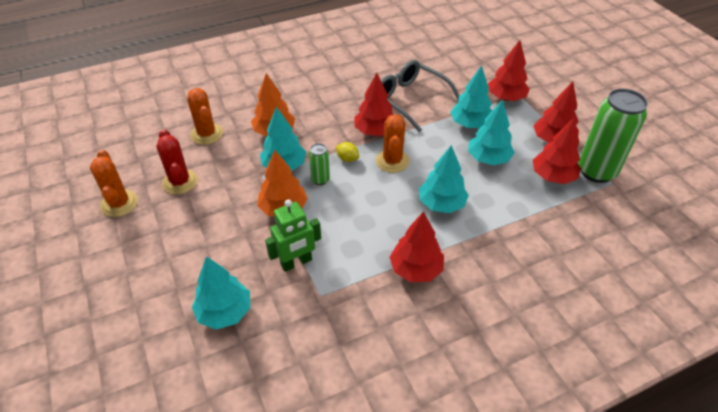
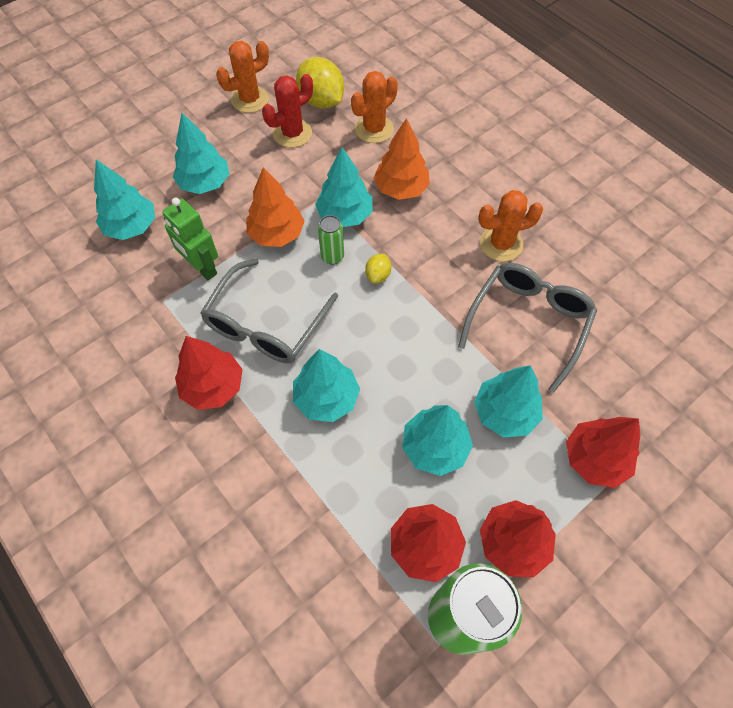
camera: 75 degrees right, 15 degrees up
red tree [355,73,393,136] -> none
orange cactus [376,114,410,173] -> orange cactus moved to [478,190,543,261]
none -> turquoise tree [173,113,229,194]
none -> grey glasses [200,259,338,363]
none -> yellow lemon [296,57,344,109]

